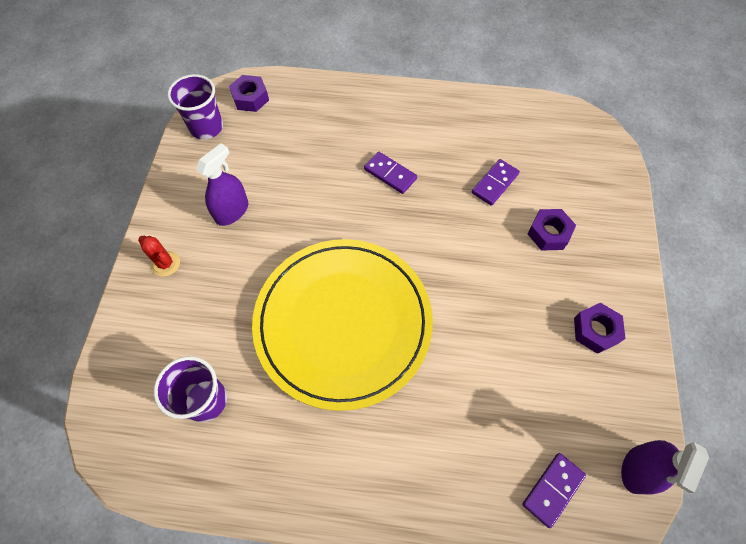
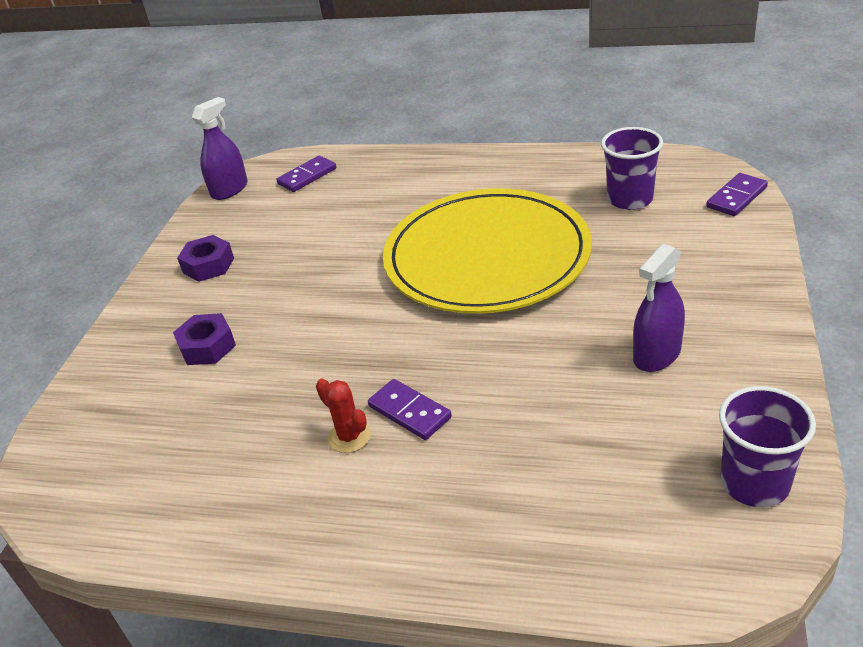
camera: 170 degrees left, 25 degrees down
red cactus [138,236,180,277] -> red cactus moved to [316,378,371,453]
purple nut [229,75,269,112] -> none
purple domino [472,159,520,206] -> purple domino moved to [706,173,768,216]

